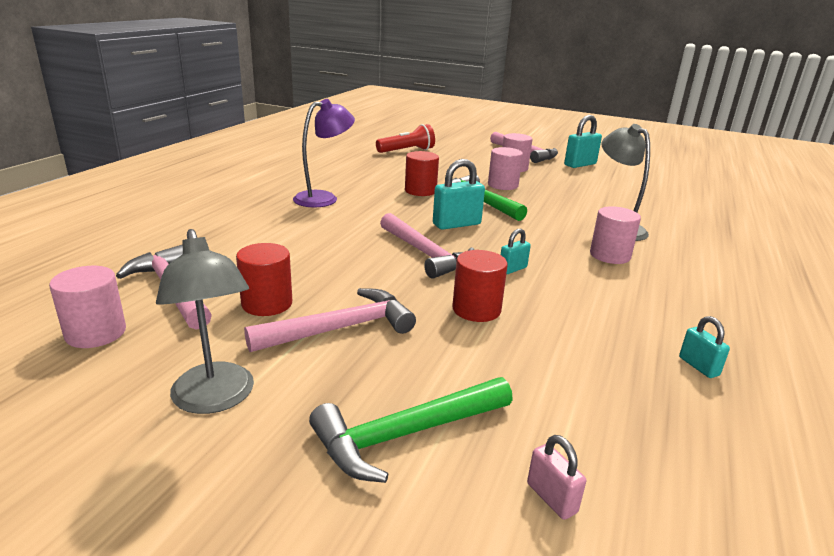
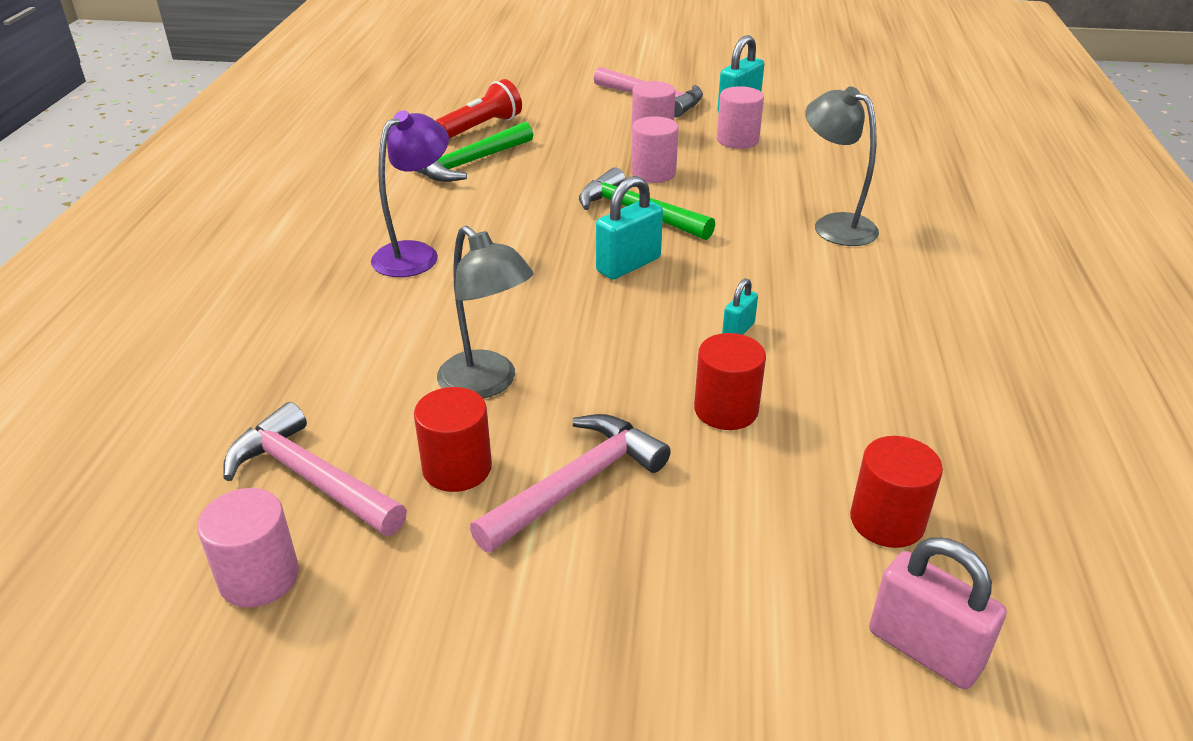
camera: 15 degrees left, 10 degrees up
grey lamp [156,229,254,414] -> grey lamp moved to [437,226,534,399]
green hammer [309,377,513,483] -> green hammer moved to [416,122,533,182]
pink hammer [380,213,474,279] -> none
red cylinder [405,151,439,196] -> red cylinder moved to [850,436,943,548]
pink padlock [527,435,586,520] -> pink padlock [869,537,1007,689], size x1.78
pink cylinder [590,206,641,264] -> pink cylinder moved to [717,86,764,149]
turquoise padlock [679,316,730,378] -> none

